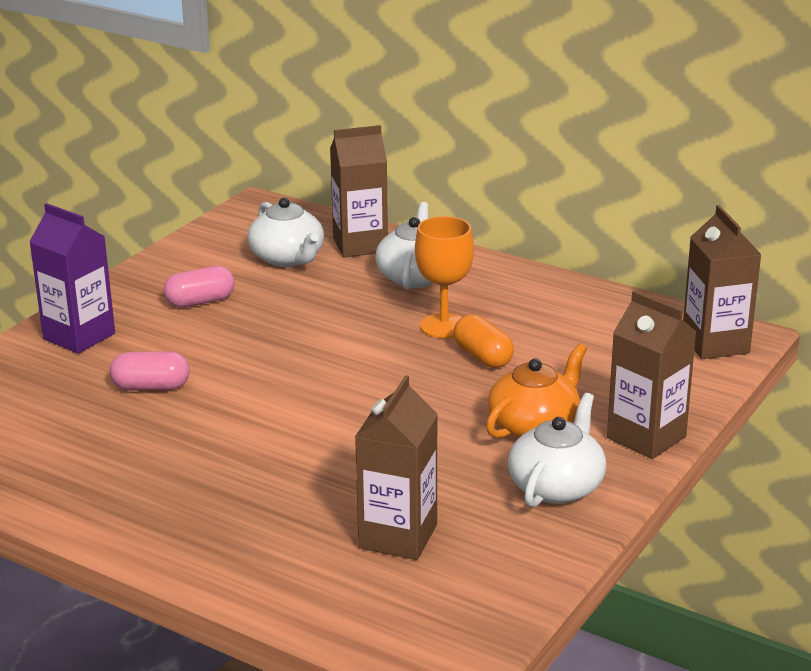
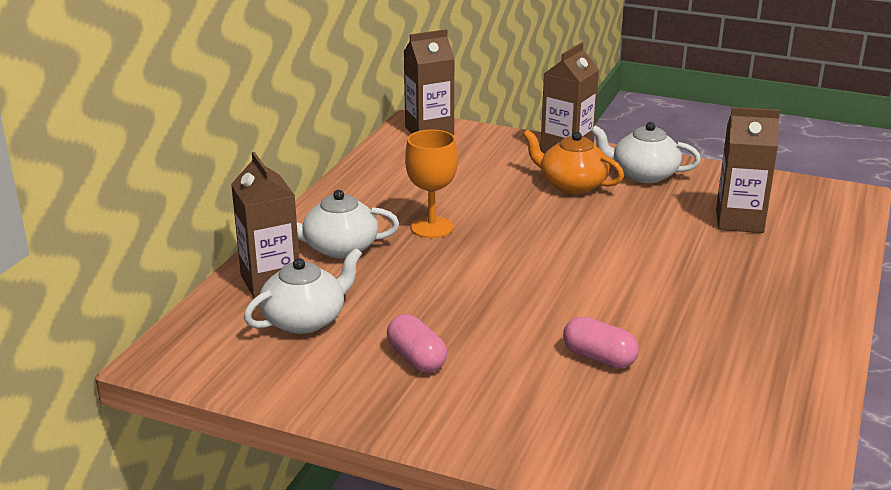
camera: 100 degrees left, 0 degrees up
purple carton [29,203,115,354] -> none
pink capsule [110,351,190,391] -> pink capsule turned 45 degrees counterclockwise [563,316,639,369]
orange capsule [453,315,514,368] -> none

